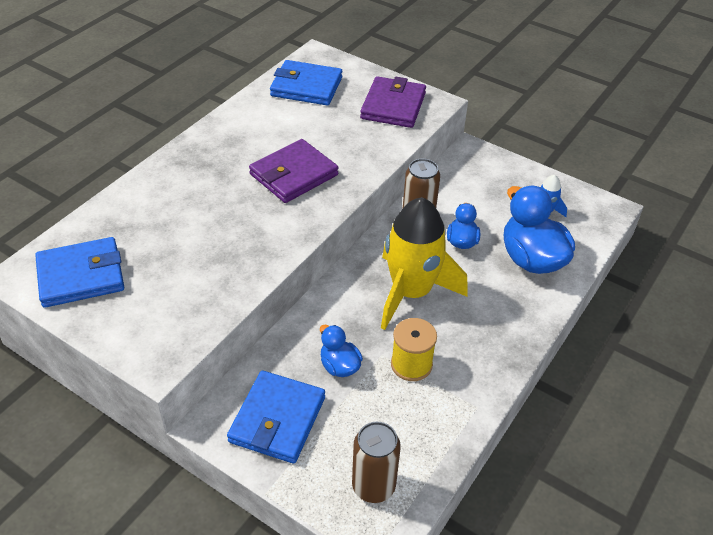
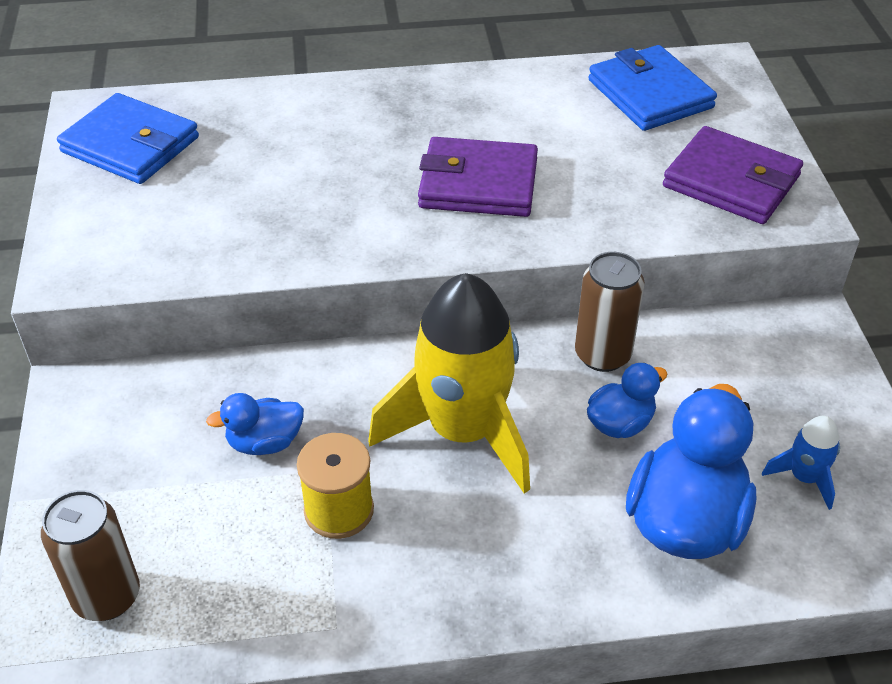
camera: 50 degrees right, 0 degrees up
blue wallet [227,370,325,464] -> none
blue duck [320,325,363,377] -> blue duck turned 120 degrees counterclockwise [206,393,304,455]
purple wallet [360,76,426,128] -> purple wallet turned 60 degrees clockwise [663,126,803,224]

